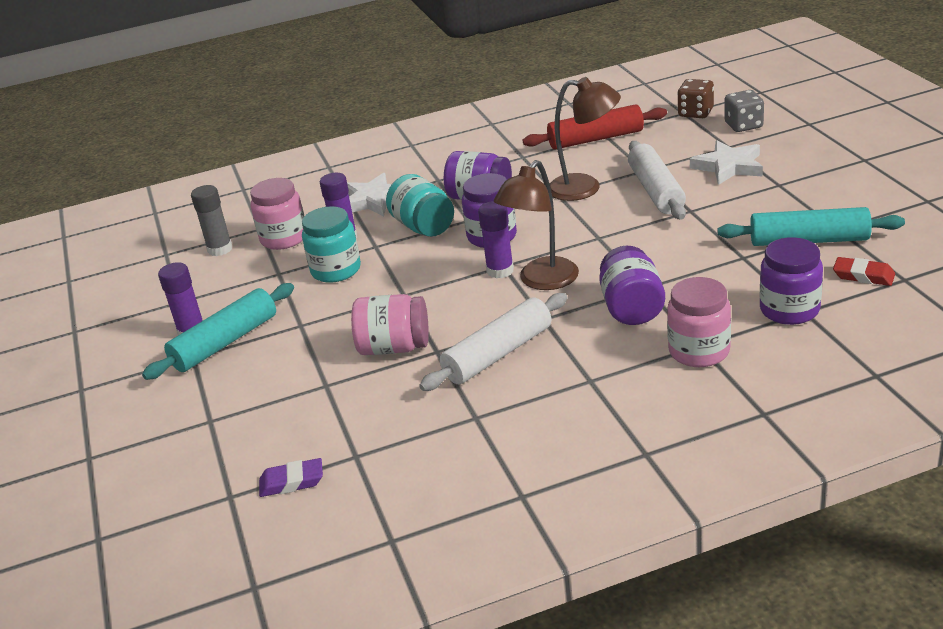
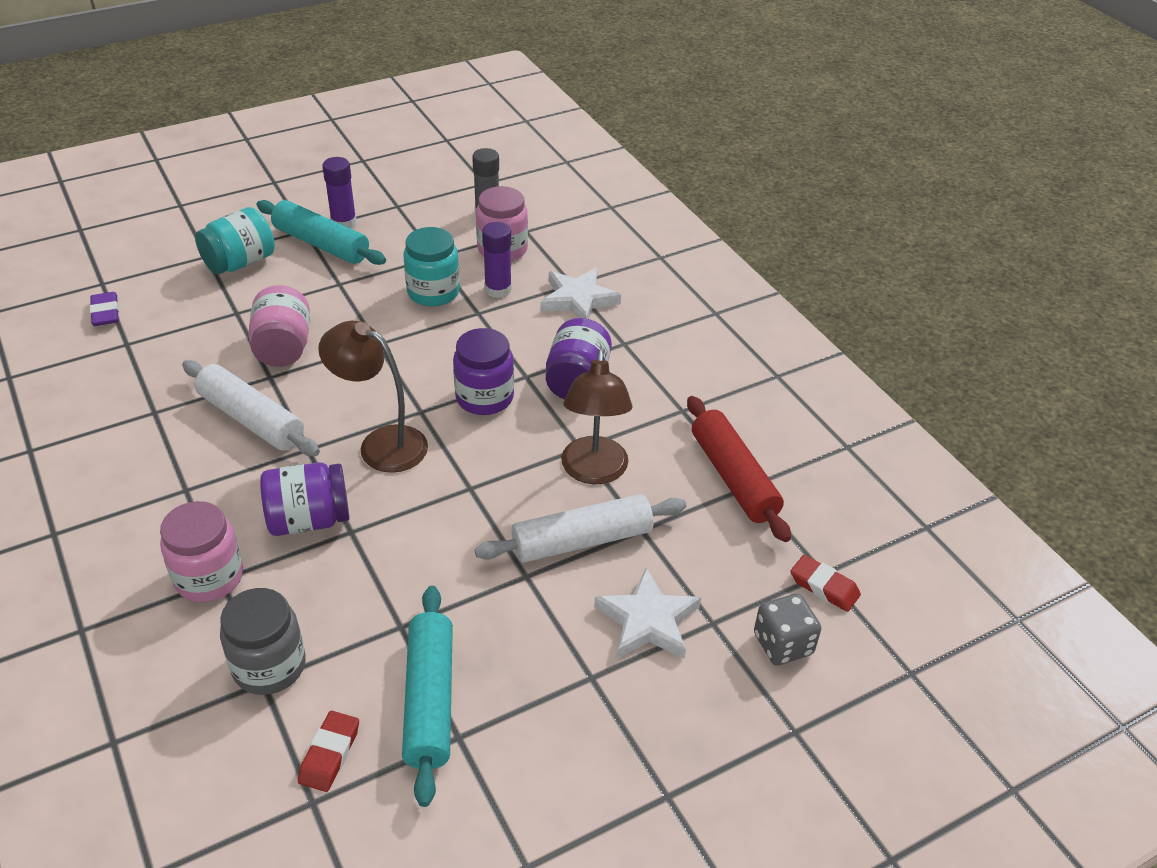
camera: 75 degrees right, 10 degrees up
turquoise jar [386,174,454,237] -> turquoise jar moved to [195,207,275,274]
purple glue stick [478,201,514,279] -> none
brown dice [678,79,714,118] -> red eraser [790,555,861,612]
purple jar [760,237,823,325] -> grey jar [220,588,305,695]

